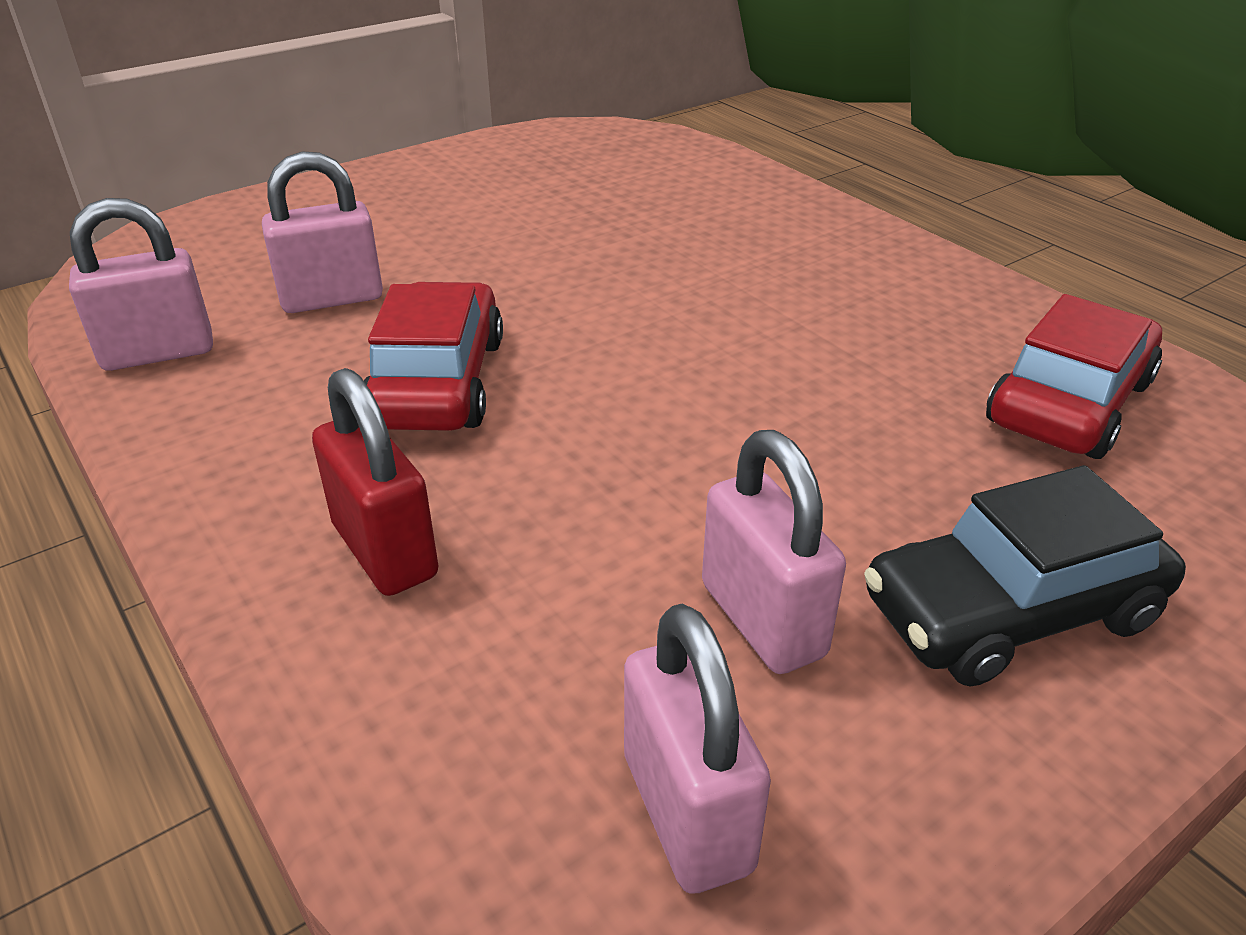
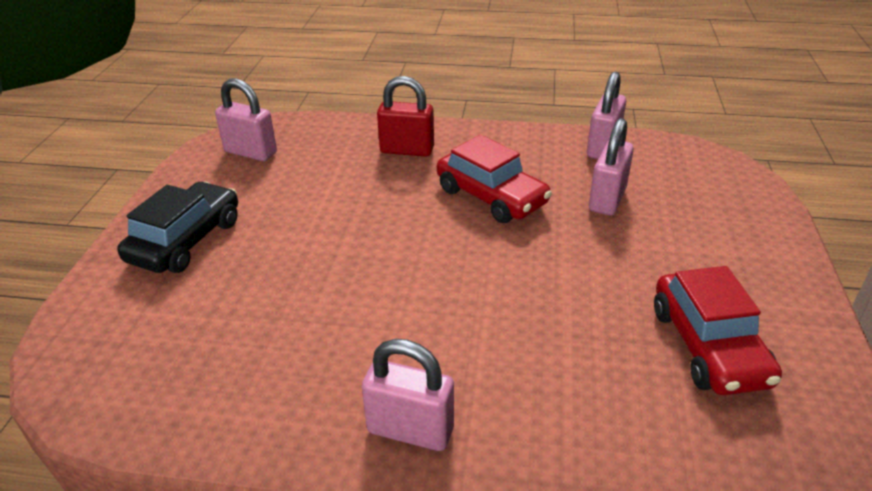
camera: 135 degrees right, 0 degrees up
pink padlock [702,430,846,674] -> pink padlock moved to [362,339,454,451]
red car [986,294,1162,459] -> red car moved to [654,266,782,395]

